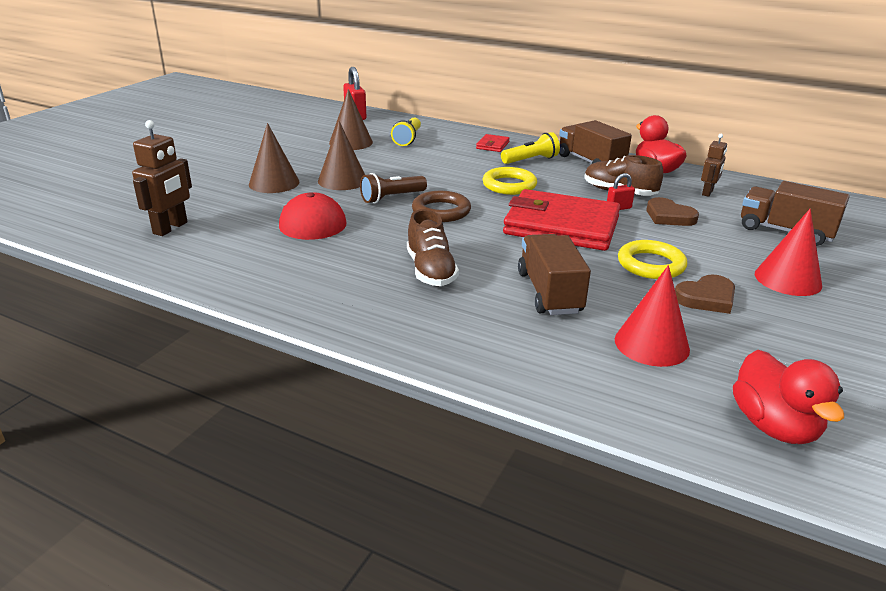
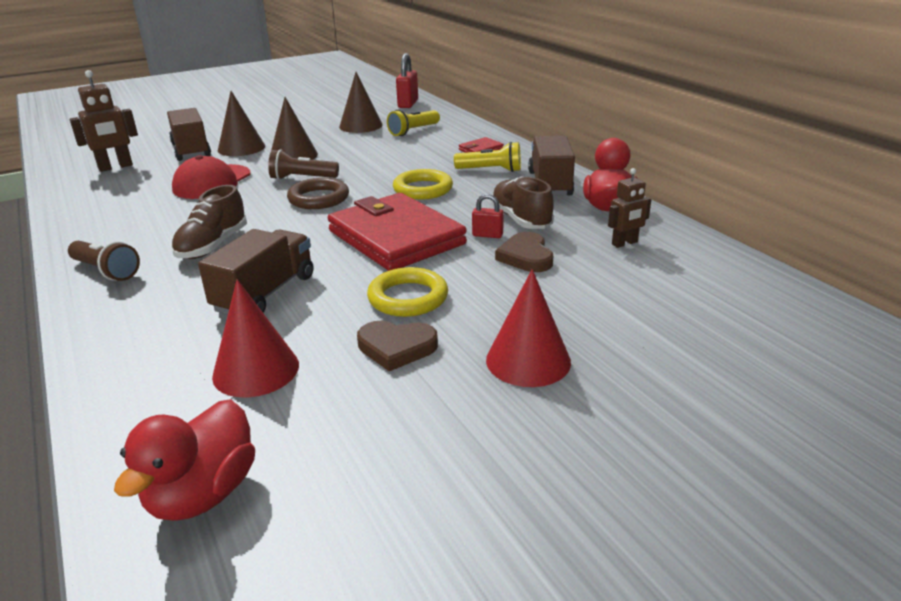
camera: 35 degrees right, 0 degrees up
brown truck [741,181,850,246] -> brown truck moved to [167,108,211,161]
none -> brown flashlight [68,241,140,281]

